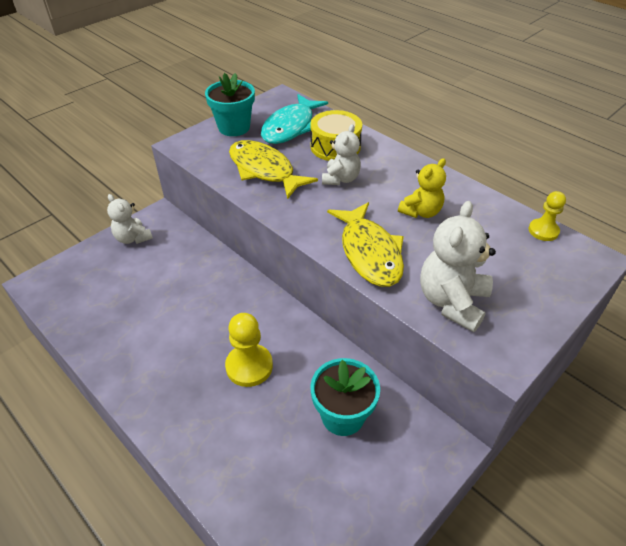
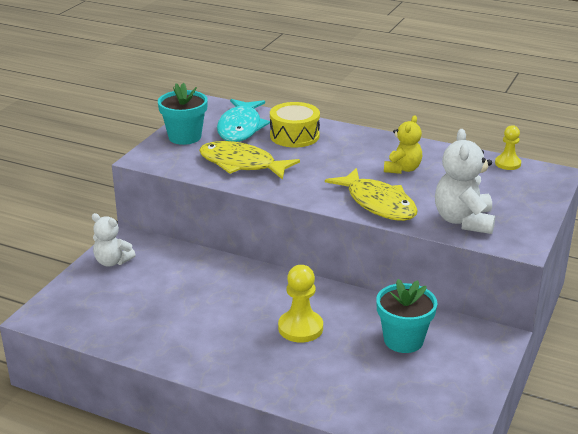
camera: 20 degrees left, 15 degrees down
white teddy bear [322,124,361,185] -> none

